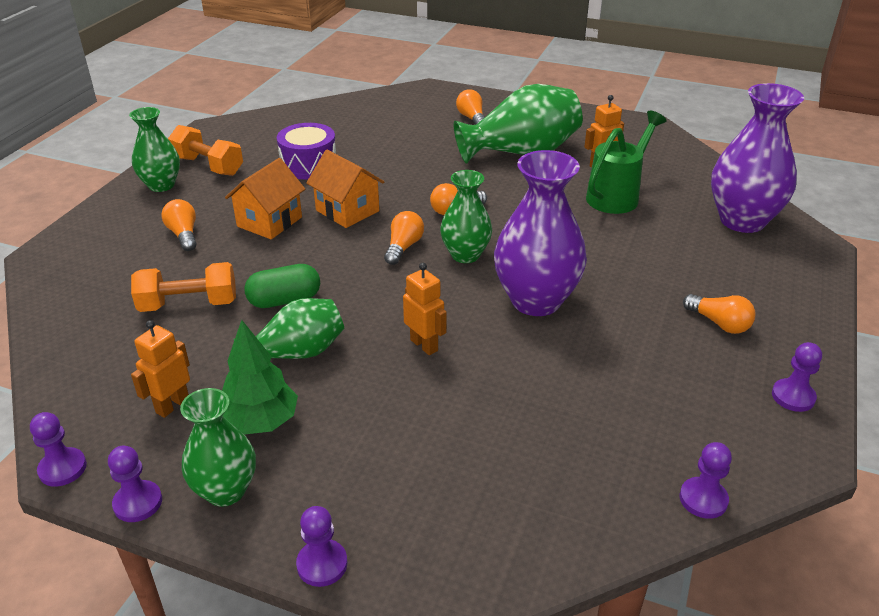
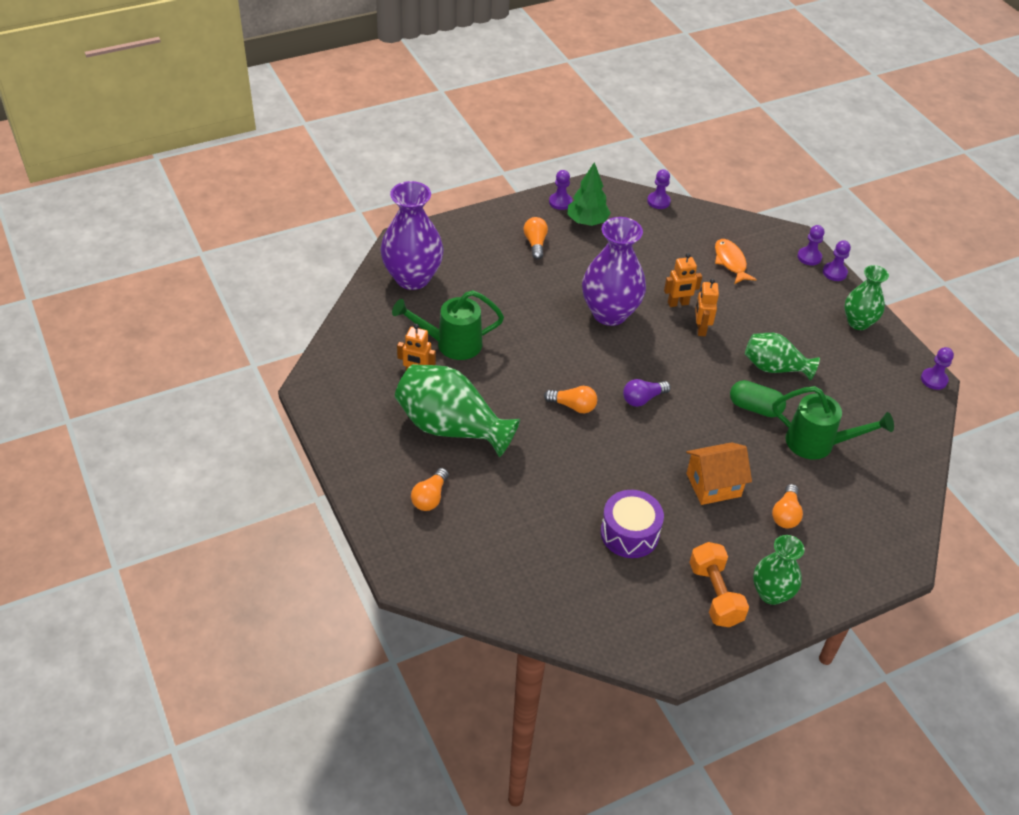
camera: 140 degrees left, 10 degrees up
purple pawn [108,446,162,522] -> purple pawn moved to [797,225,825,265]
orange dumbbell [131,262,236,312] -> green watering can [772,386,894,460]
orange robot [131,320,190,418] -> orange robot moved to [664,253,702,307]
green tree [222,320,298,435] -> green tree moved to [568,162,611,226]
orange house [306,150,384,228] -> none
orange light bulb [384,211,424,265] -> purple light bulb [623,379,671,407]
green vase [440,170,492,263] -> none
none -> orange fish [715,239,757,284]

